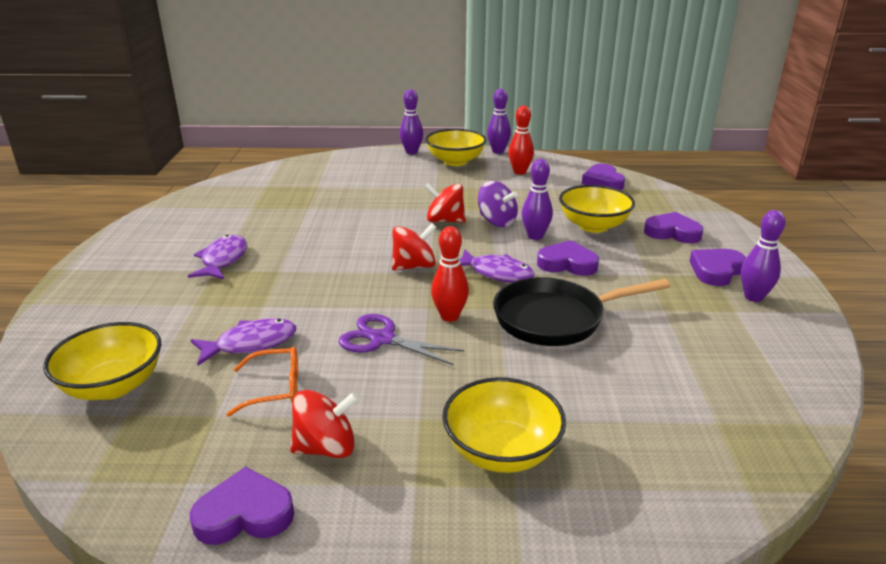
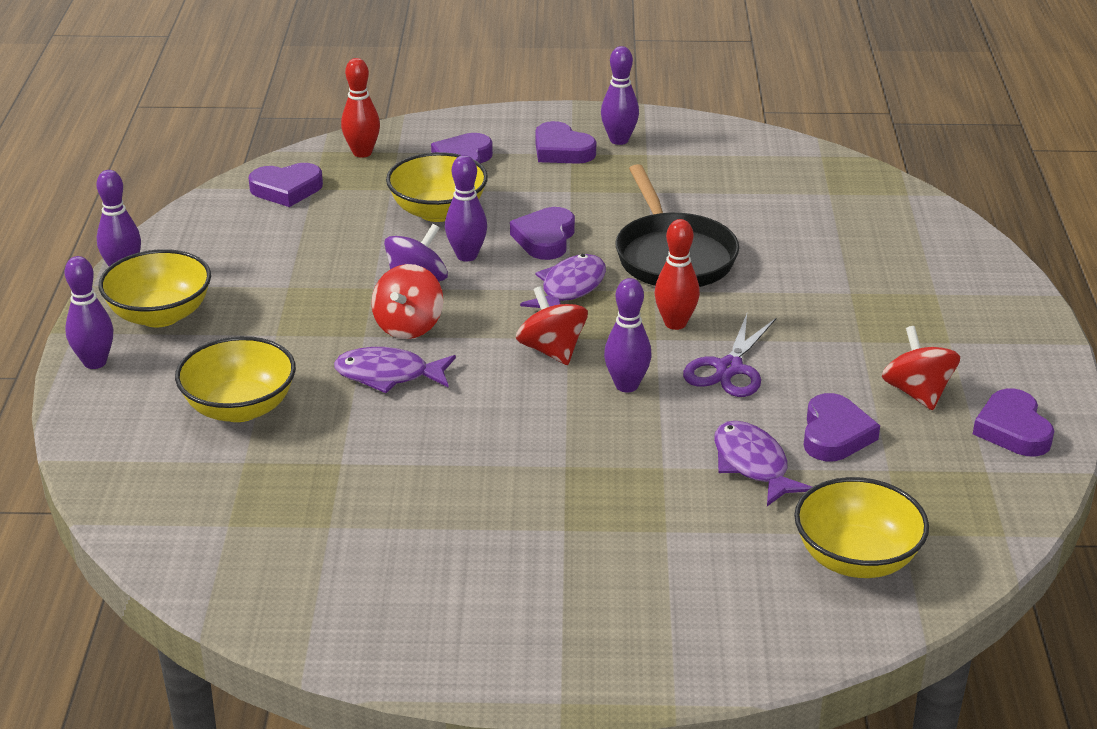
camera: 90 degrees left, 5 degrees up
purple fish [188,235,247,279] -> purple fish moved to [334,347,456,393]
orange glasses [226,346,298,417] -> purple heart [804,393,880,461]
yellow bowl [442,377,566,473] -> yellow bowl moved to [175,336,296,422]
red bowling pin [508,105,534,175] -> red bowling pin moved to [341,58,380,158]
none -> purple bowling pin [604,278,652,393]

